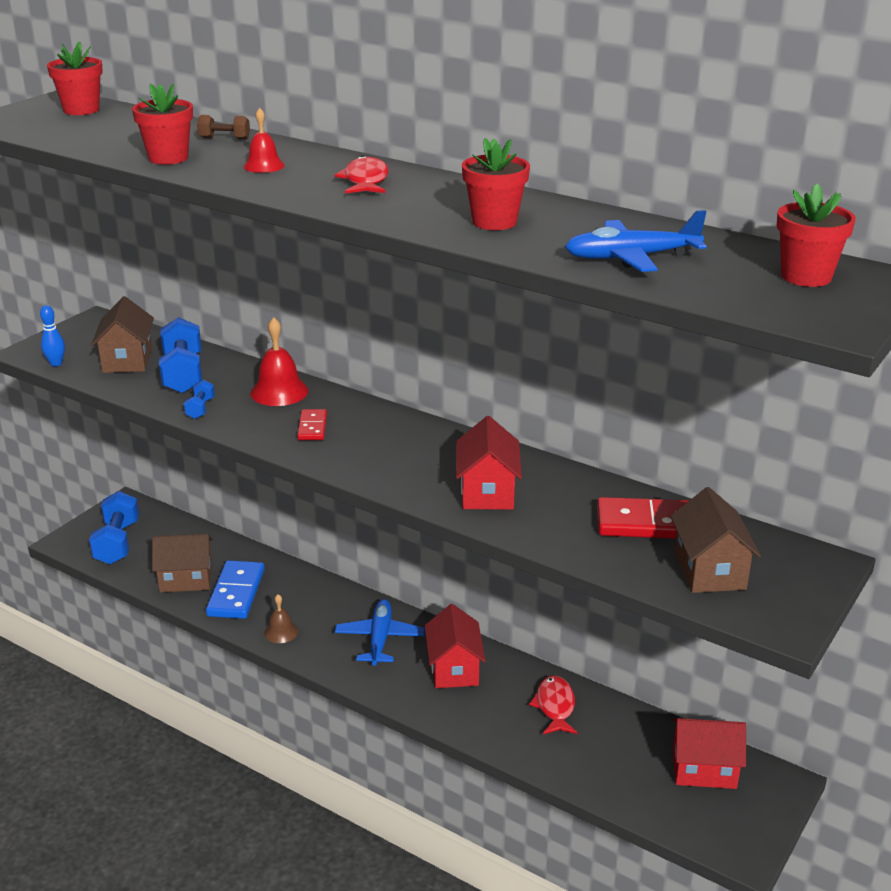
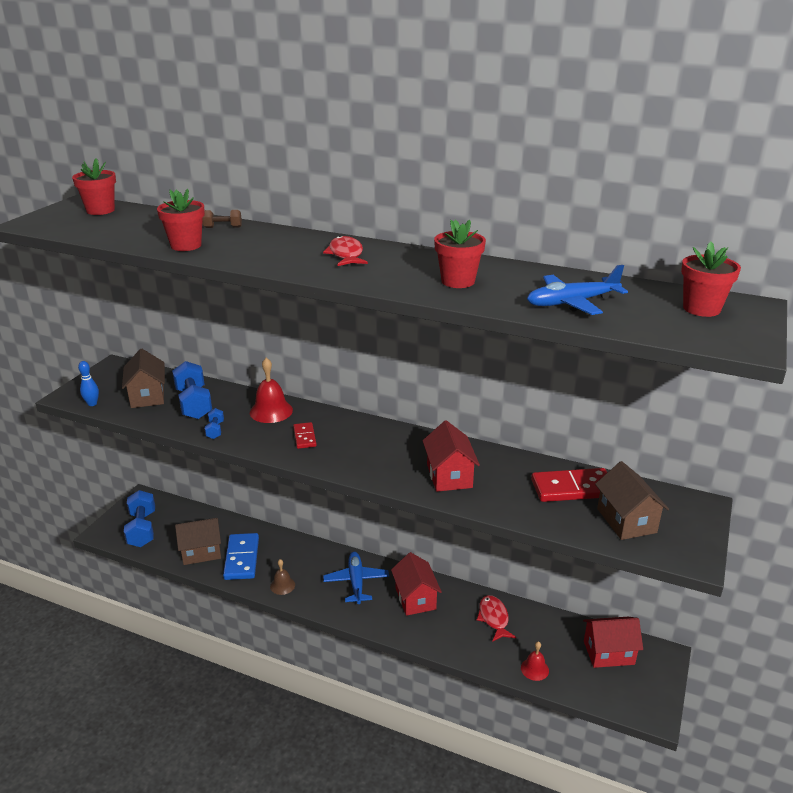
camera: 10 degrees left, 0 degrees up
red bell [243,108,285,173] -> red bell moved to [521,641,549,681]

